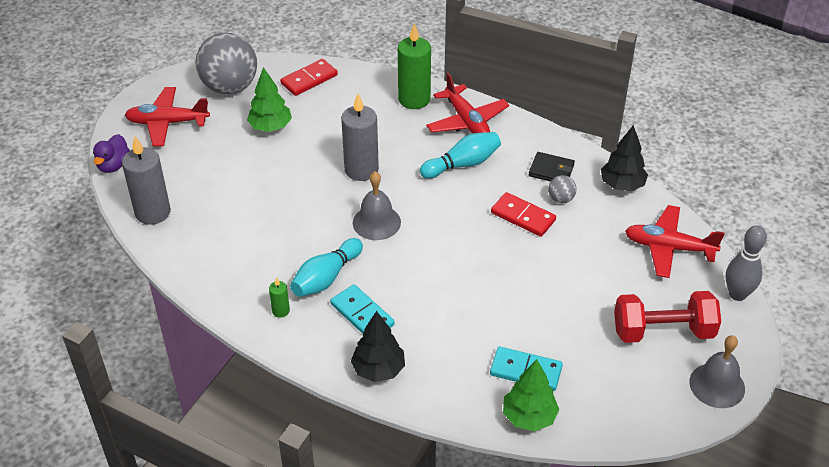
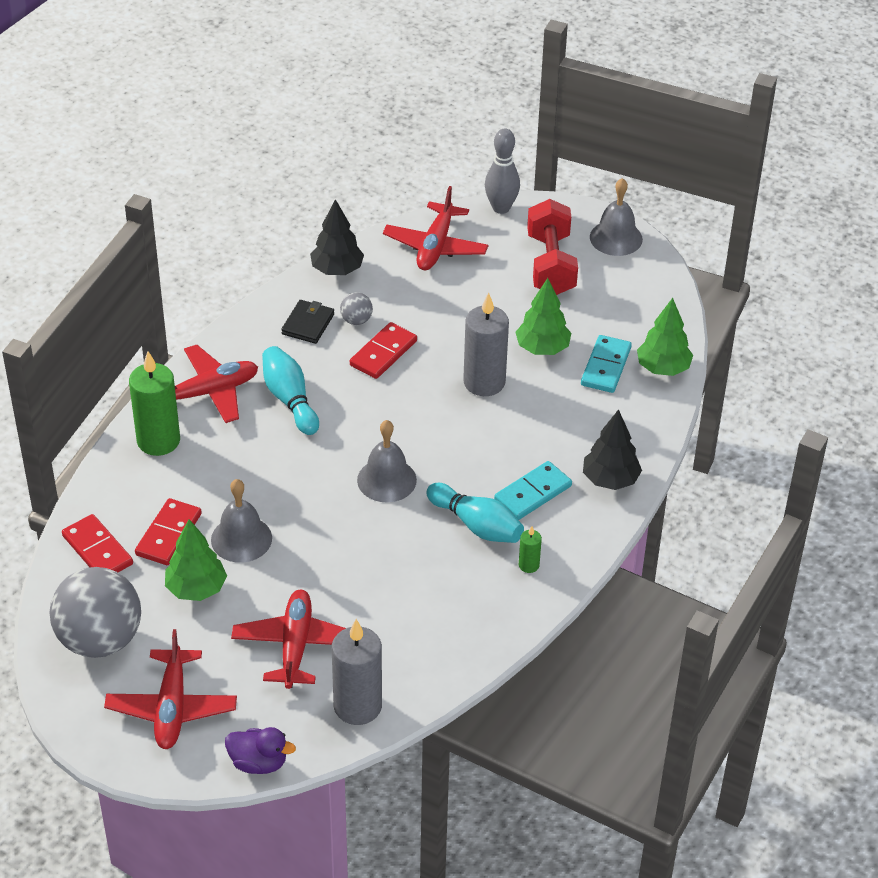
camera: 90 degrees left, 0 degrees up
grey candle [341,94,379,181] -> grey candle moved to [463,292,509,396]
none -> red domino [135,498,202,565]
none -> grey bell [211,479,272,563]
none -> red plane [231,590,346,689]
none -> green tree [515,278,571,355]

